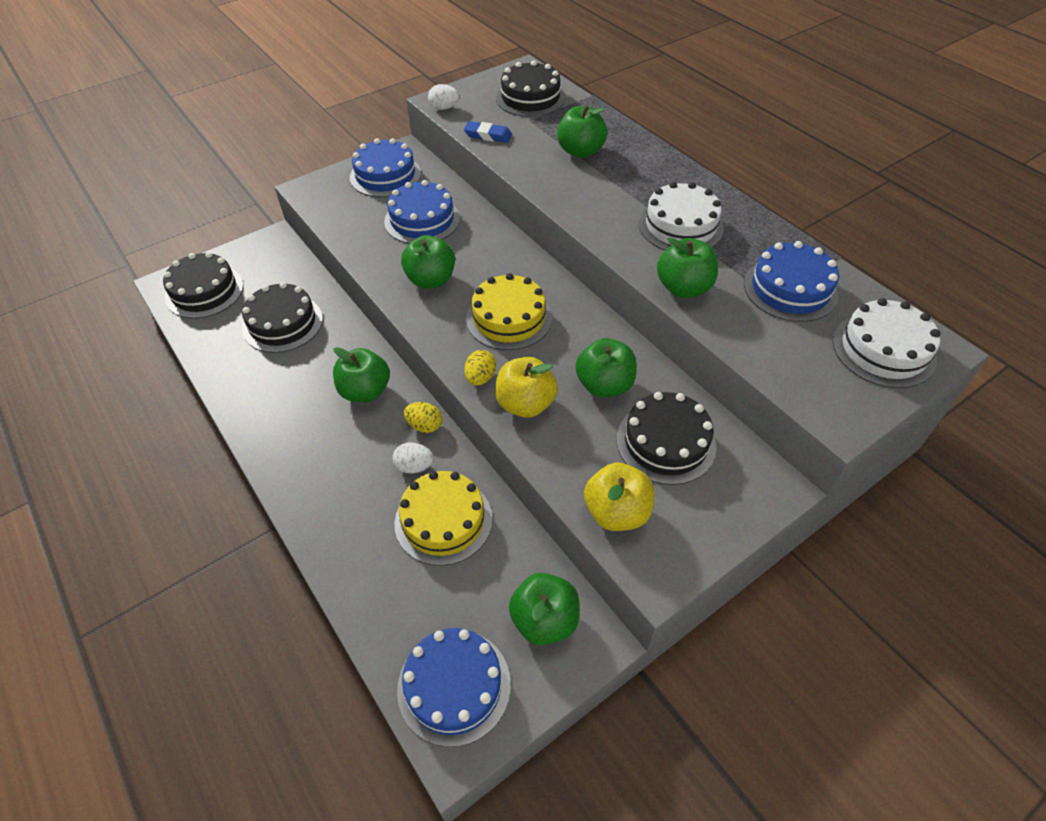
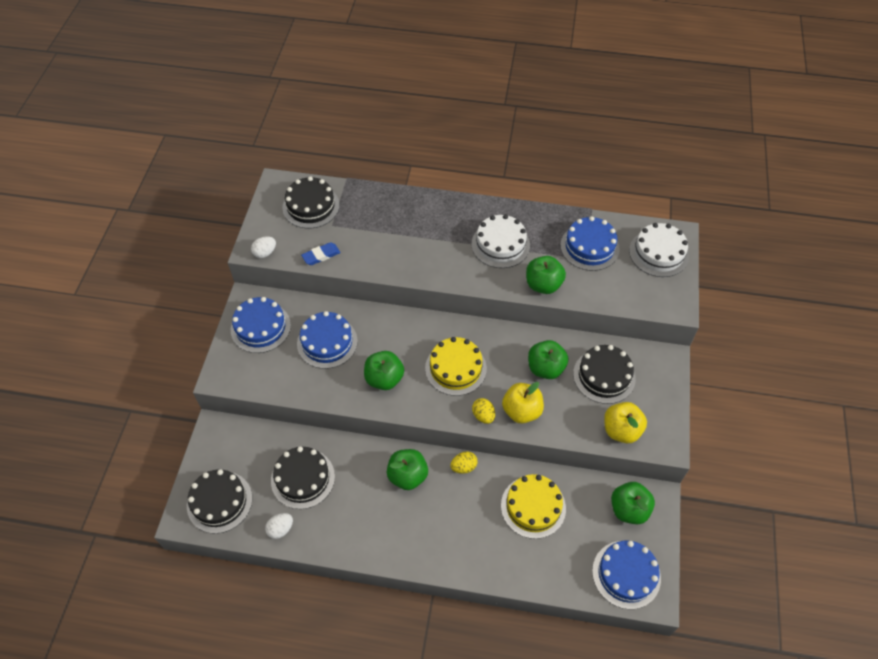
camera: 45 degrees left, 5 degrees up
white egg [392,443,434,473] -> white egg moved to [265,513,293,539]
green apple [557,106,607,158] -> none

